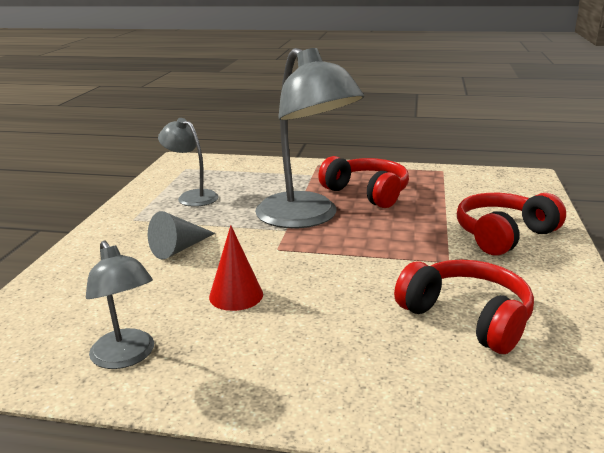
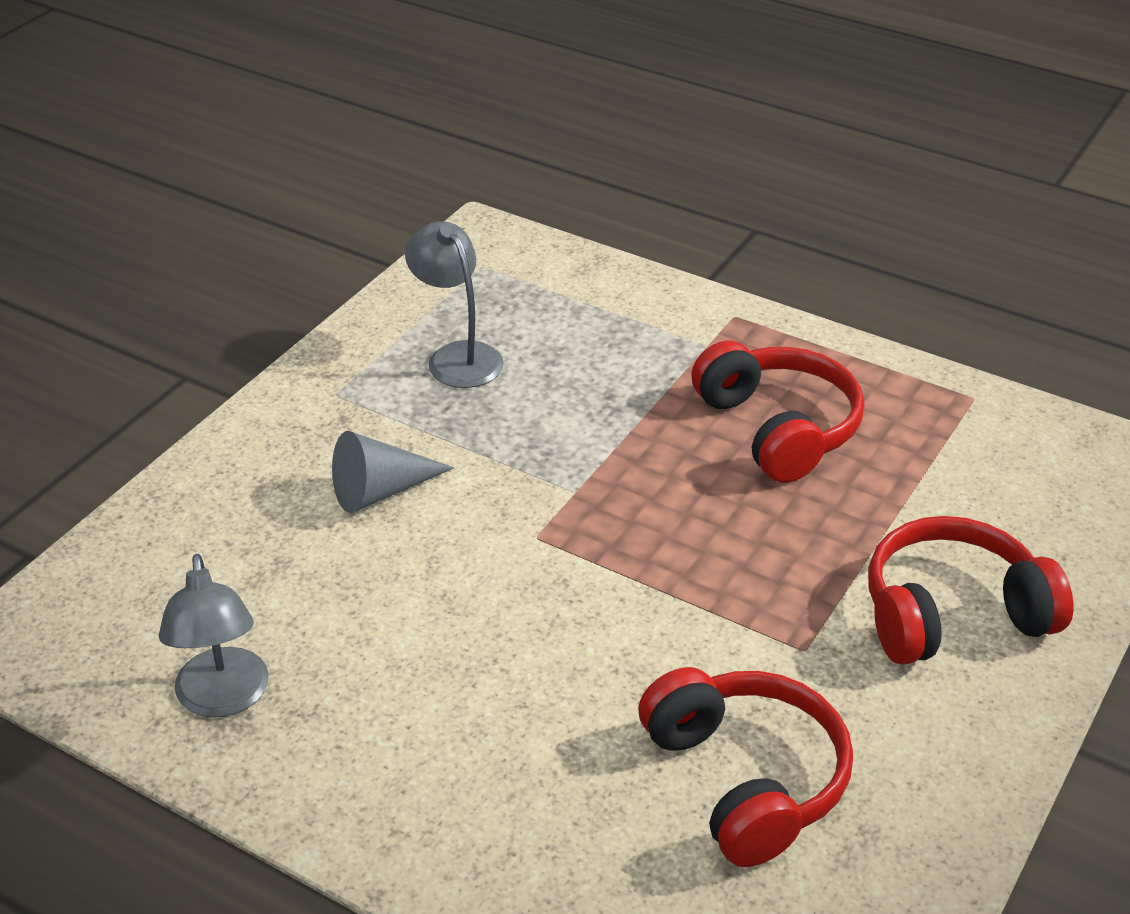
camera: 20 degrees right, 15 degrees up
red cone [209,225,263,311] -> none
grey lamp [255,48,364,228] -> none

